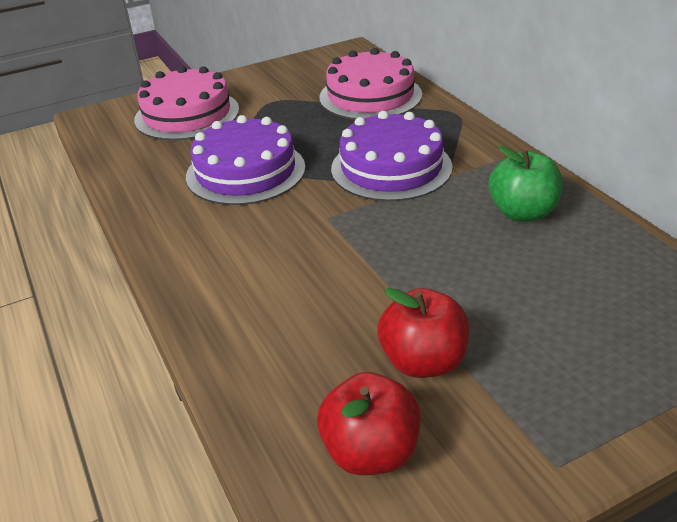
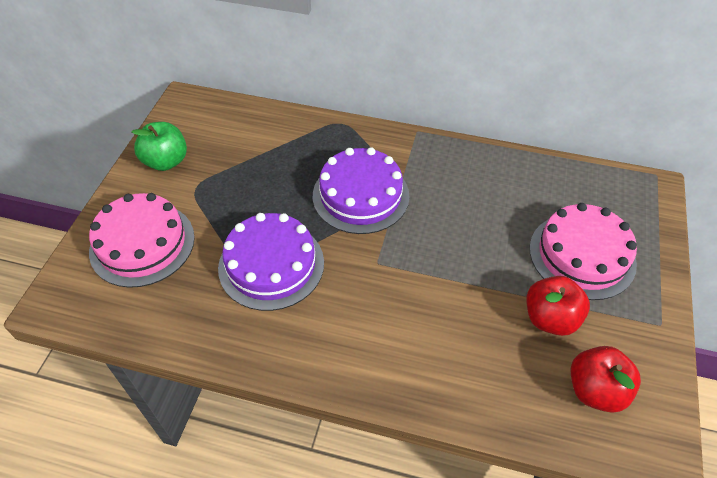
camera: 50 degrees left, 15 degrees up
pink cake [319,48,422,120] -> pink cake moved to [530,203,637,300]
green apple [489,146,563,222] -> green apple moved to [132,122,187,171]

